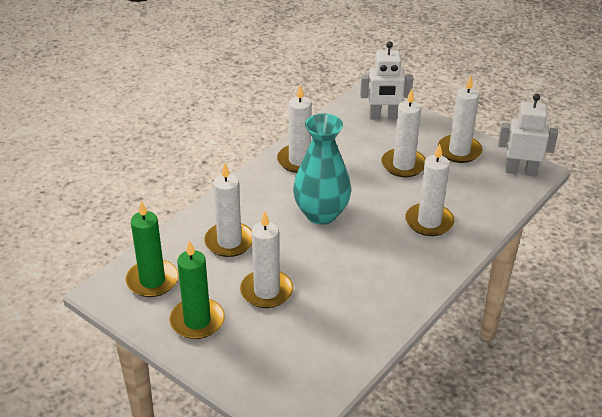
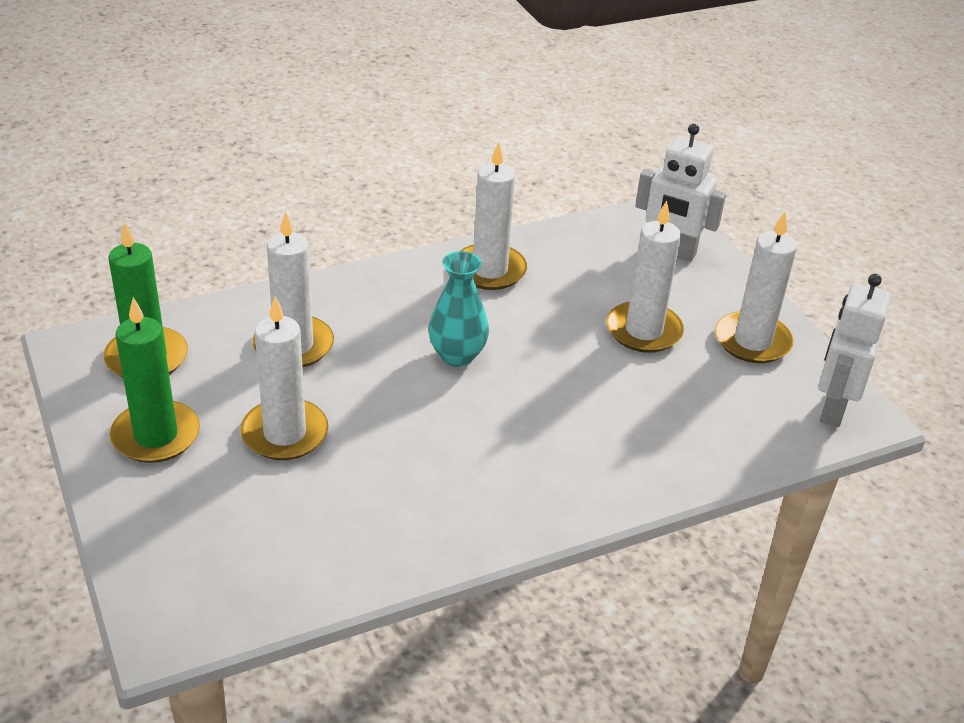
camera: 25 degrees right, 0 degrees up
turquoise vase [293,114,351,225] -> turquoise vase [428,251,489,367], size x0.63
white candle [406,144,454,236] -> none
white robot [498,94,558,176] -> white robot turned 105 degrees counterclockwise [818,274,891,427]

